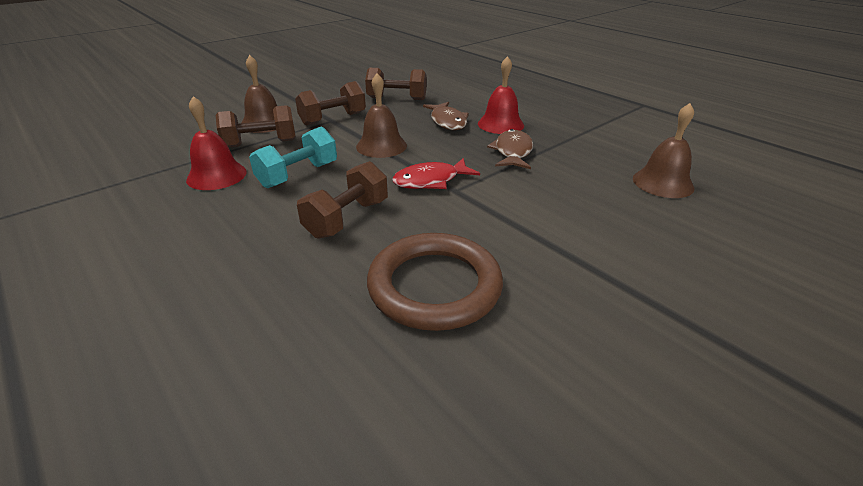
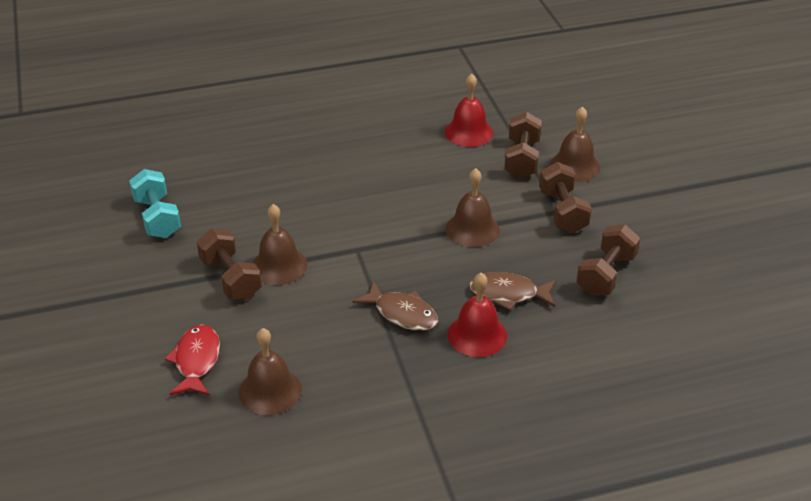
camera: 115 degrees right, 5 degrees up
turquoise dumbbell [249,126,337,188] -> turquoise dumbbell moved to [129,169,181,238]
brown dumbbell [297,161,388,239] -> brown dumbbell moved to [197,228,262,300]
brown ring [367,233,503,331] -> none
red fish [392,158,480,189] -> red fish moved to [165,325,220,396]
none -> brown bell [252,204,307,285]

